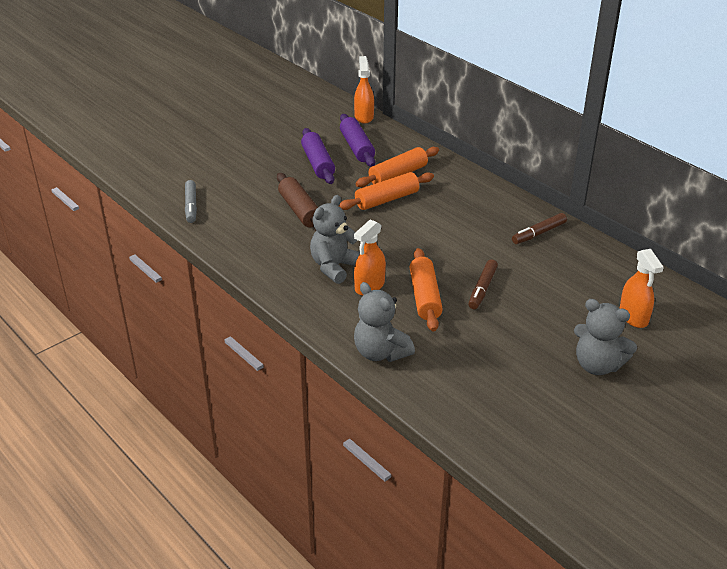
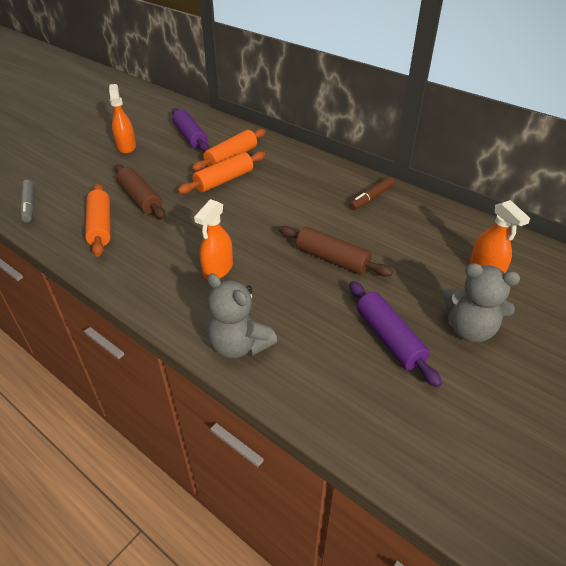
camera: 10 degrees left, 5 degrees up
purple rolling pin [301,128,335,184] -> purple rolling pin moved to [349,281,442,387]
grey teddy bear [310,195,360,284] -> none
orange spray bottle [354,56,374,124] -> orange spray bottle moved to [109,84,136,154]
orange rolling pin [410,248,443,332] -> orange rolling pin moved to [85,184,111,257]
brown marker [468,259,498,309] -> brown rolling pin [279,226,393,277]

